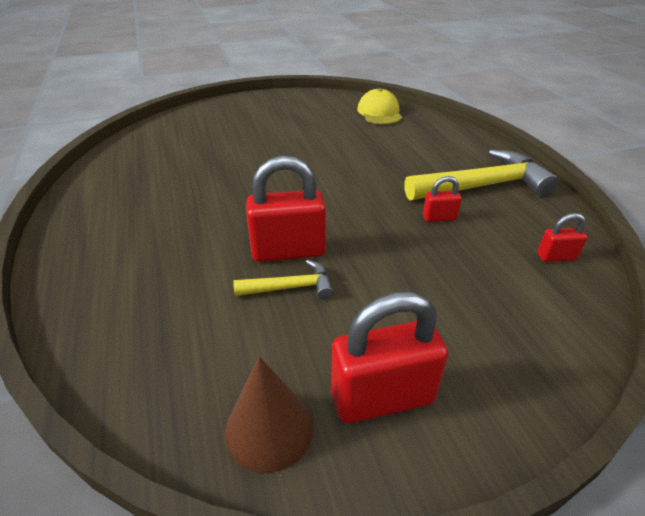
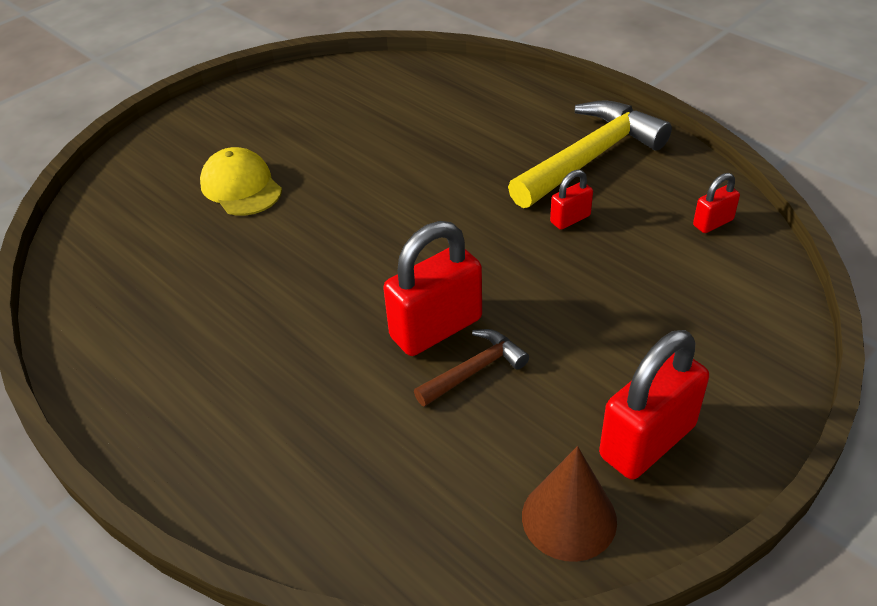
camera: 25 degrees left, 5 degrees up
yellow hammer [233,259,334,300] -> brown hammer [414,329,529,407]
yellow cap [357,88,402,125] -> yellow cap moved to [200,147,282,216]

